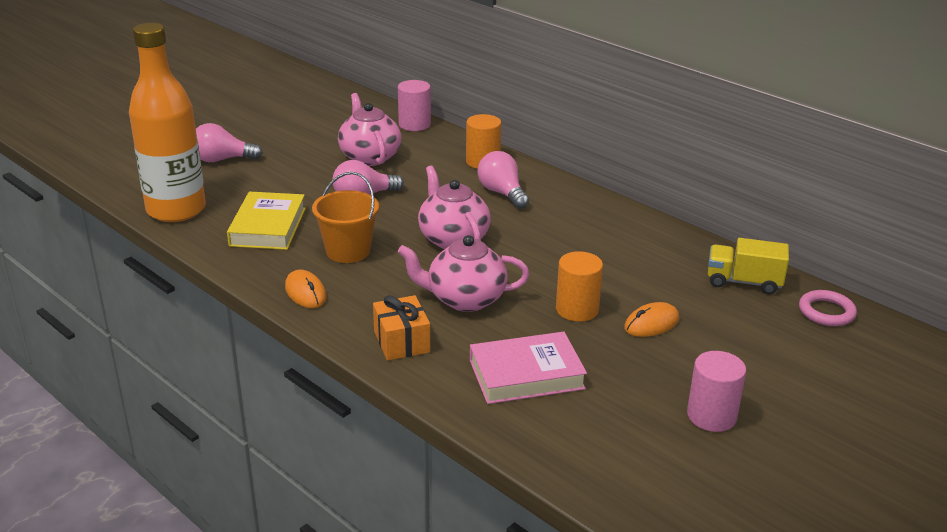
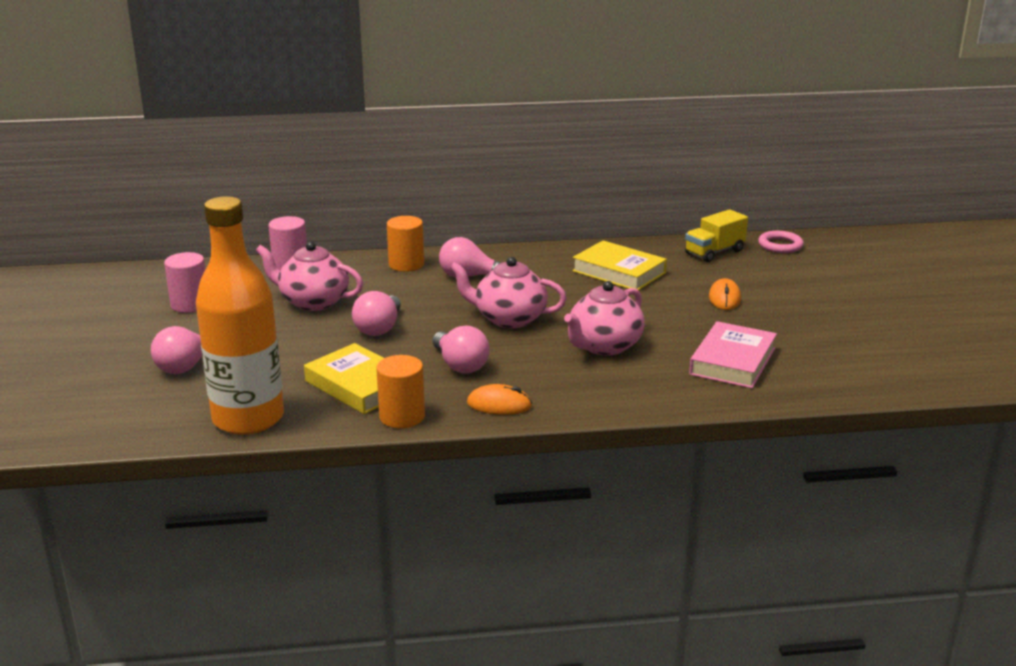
camera: 50 degrees left, 5 degrees down
orange bucket [312,172,379,263] -> pink light bulb [432,325,490,374]
orange gift [373,295,430,360] -> none
orange cylinder [556,251,603,322] -> orange cylinder moved to [376,355,425,428]
pink cylinder [687,351,746,432] -> pink cylinder moved to [164,252,206,313]
none -> yellow book [572,241,667,290]

